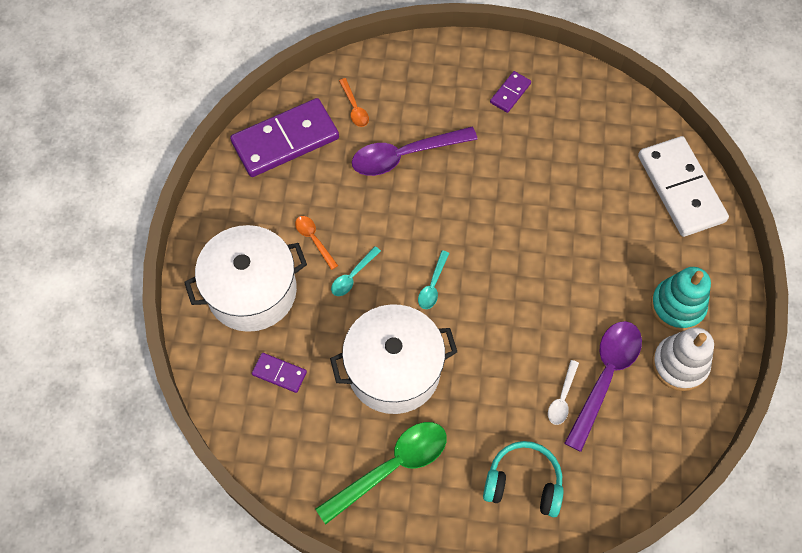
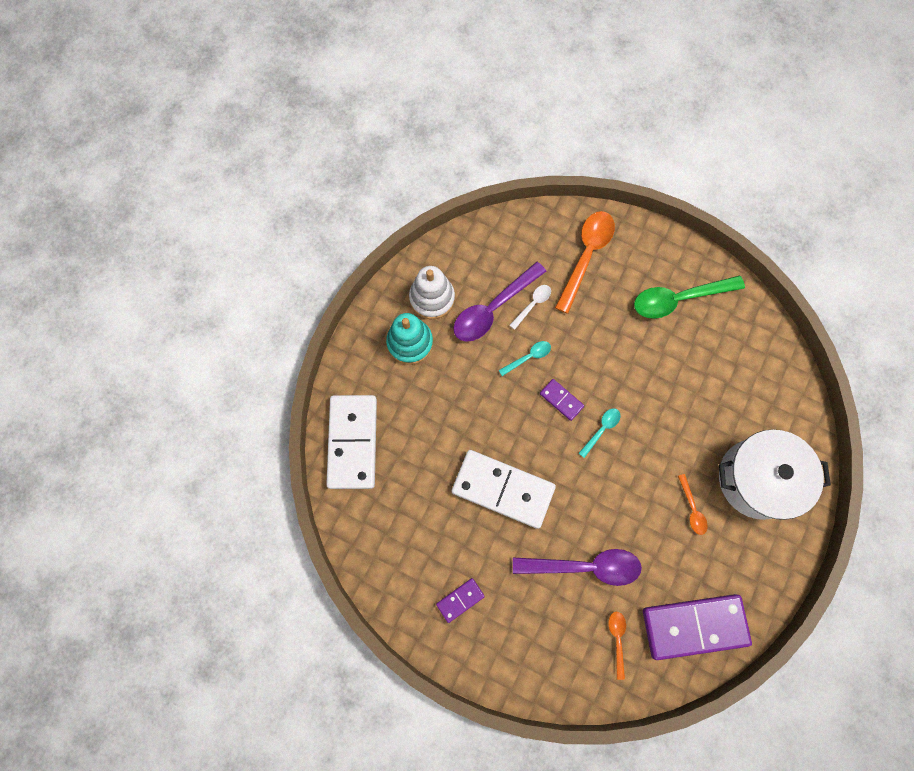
camera: 160 degrees left, 10 degrees up
purple domino [252,353,307,393] -> purple domino moved to [540,379,584,421]
white pot [330,304,457,414] -> none
turquoise spoon [331,246,381,296] -> turquoise spoon moved to [499,341,551,376]
turquoise headphones [483,441,564,517] -> orange spoon [555,211,615,314]
none -> white domino [452,450,556,529]

